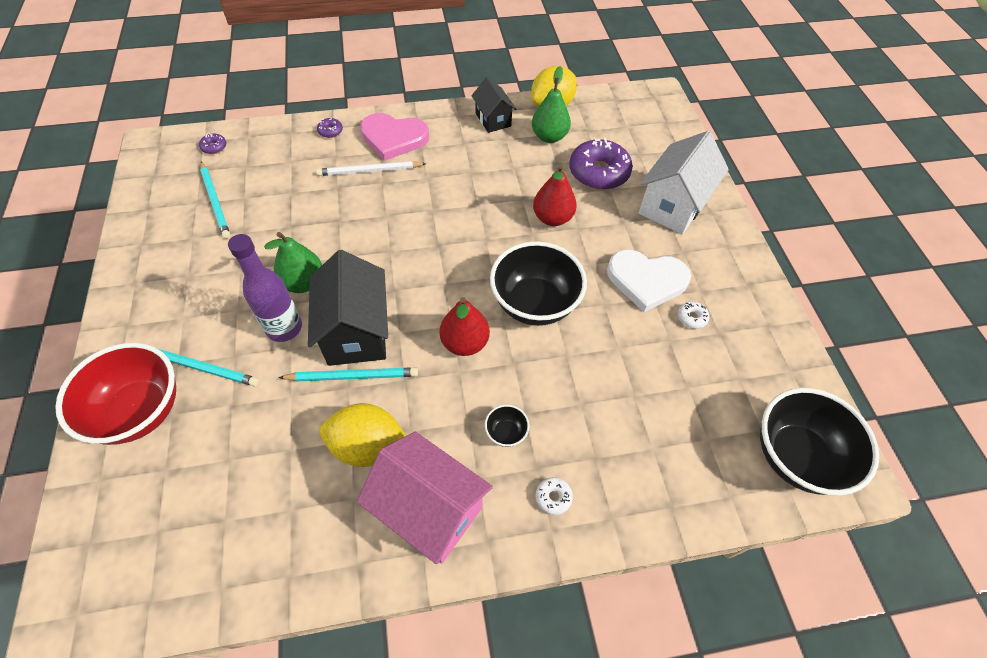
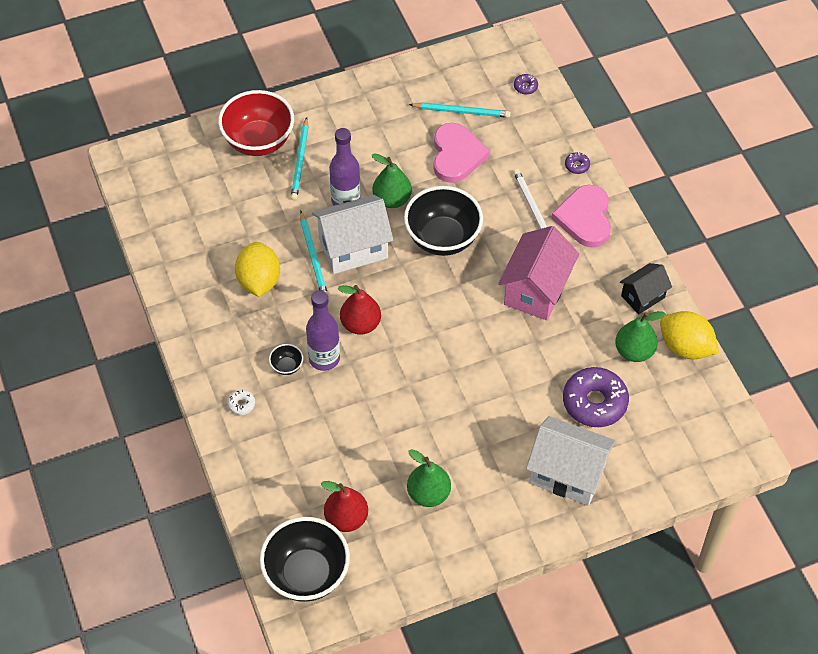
camera: 80 degrees right, 0 degrees up
turquoise pencil [200,161,230,239] -> turquoise pencil turned 135 degrees counterclockwise [409,102,511,118]
black house [308,250,388,366] -> white house [312,195,393,274]
pink house [357,432,493,564] -> pink house moved to [498,226,579,320]
black bowl [490,241,587,326] -> black bowl moved to [404,186,483,256]
red pear [533,165,577,226] -> red pear moved to [321,481,368,532]
white heart [607,250,691,312] -> none
white donut [678,301,709,329] -> green pear [407,449,451,507]
none -> purple bottle [306,290,340,371]
none -> pink heart [433,123,490,183]

